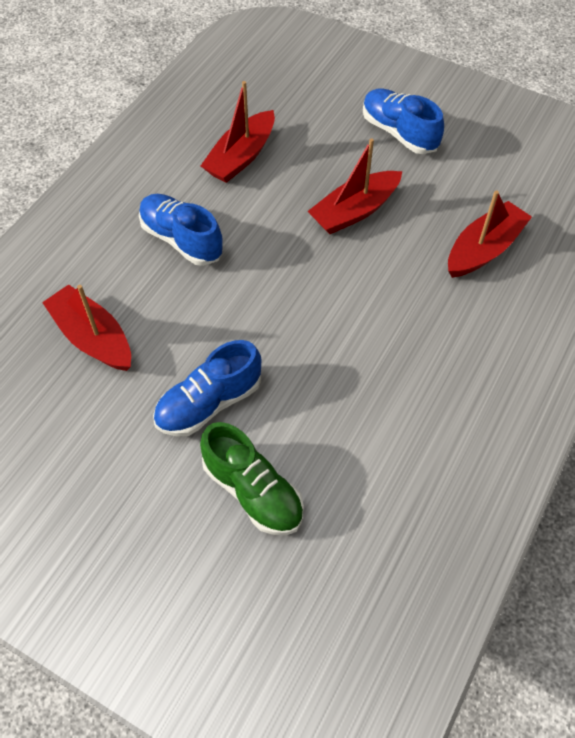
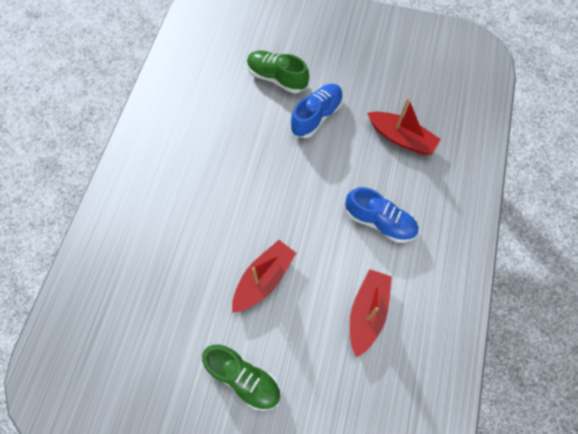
camera: 165 degrees right, 10 degrees up
blue shoe [363,88,444,154] -> green shoe [202,345,281,411]
red boat [448,190,532,278] -> none

